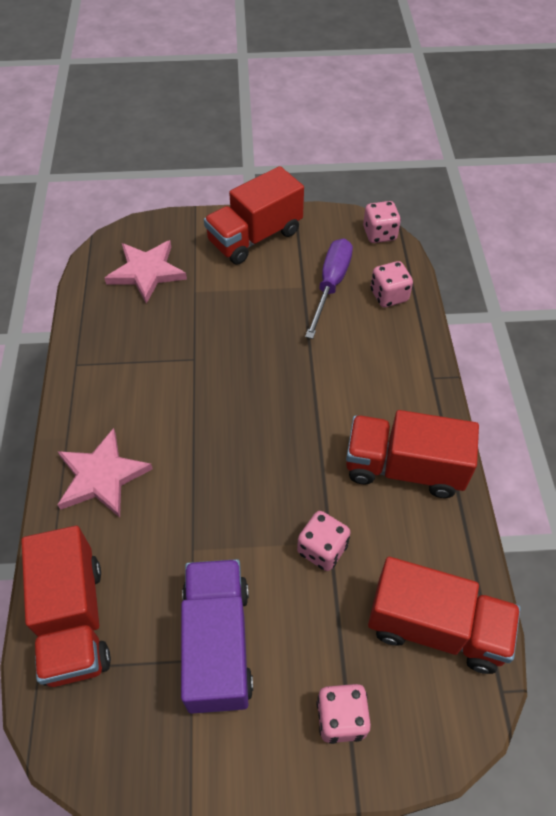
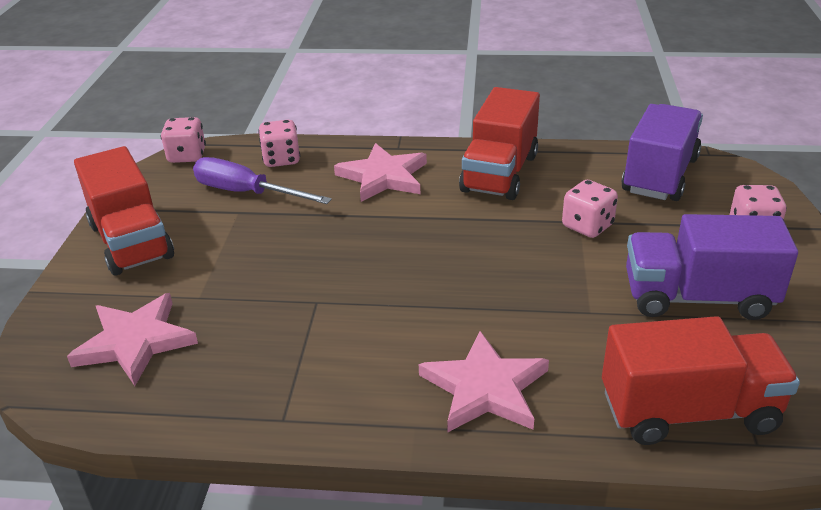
camera: 80 degrees left, 20 degrees down
red truck [368,557,521,674] -> purple truck [622,104,703,201]
none -> pink star [334,143,427,202]

